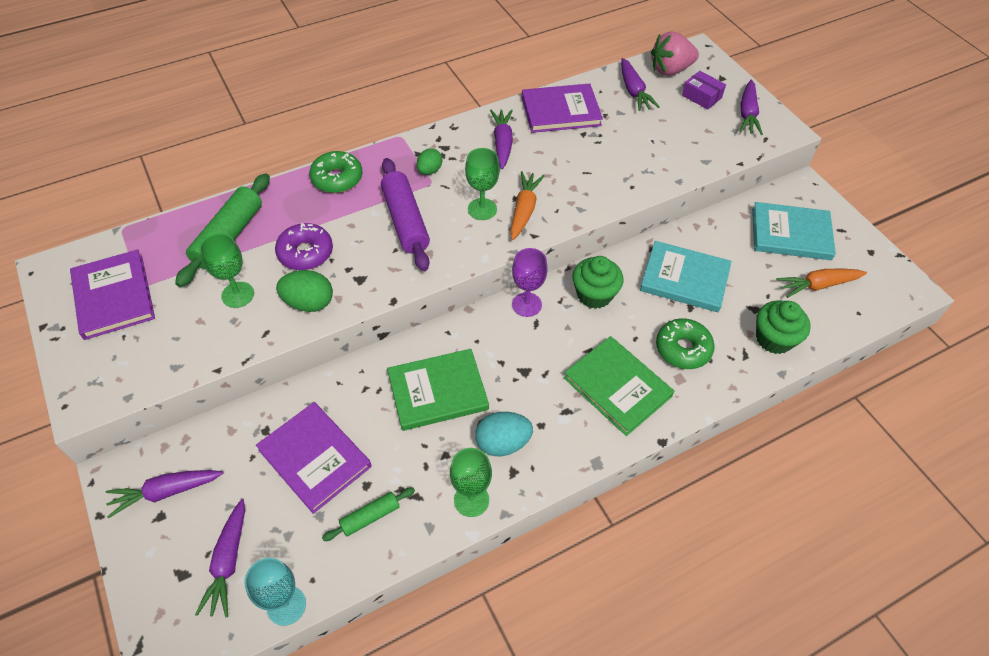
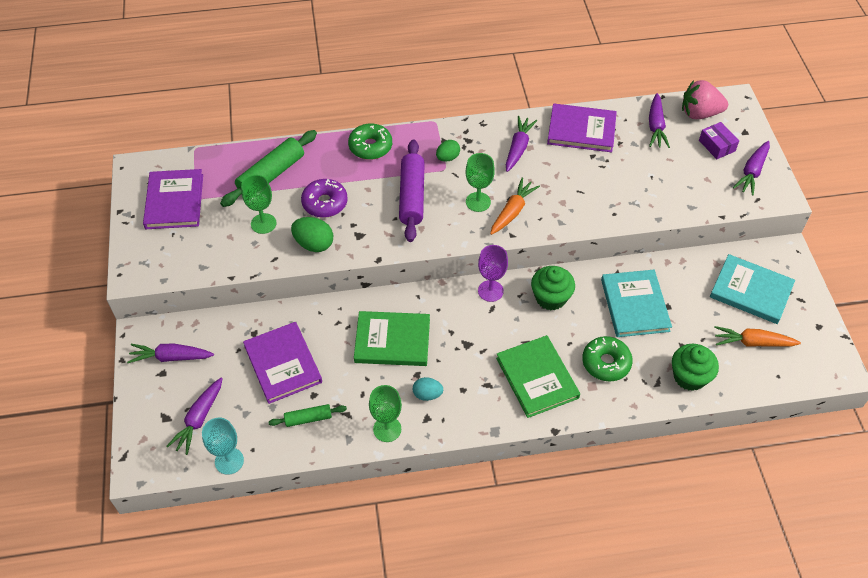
camera: 20 degrees right, 0 degrees up
turquoise egg [475,412,533,456] -> turquoise egg [413,377,443,401], size x0.66
turquoise book [640,241,732,312] -> turquoise book turned 45 degrees clockwise [601,270,672,337]

